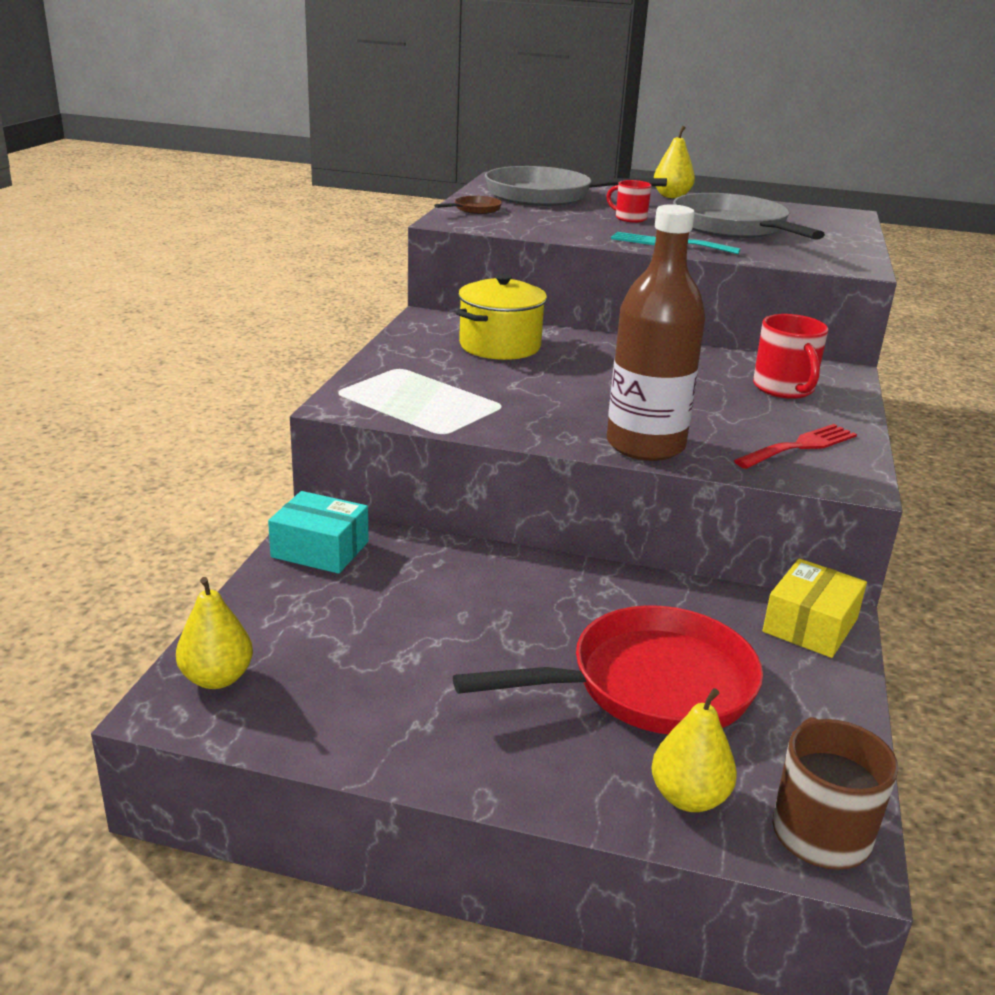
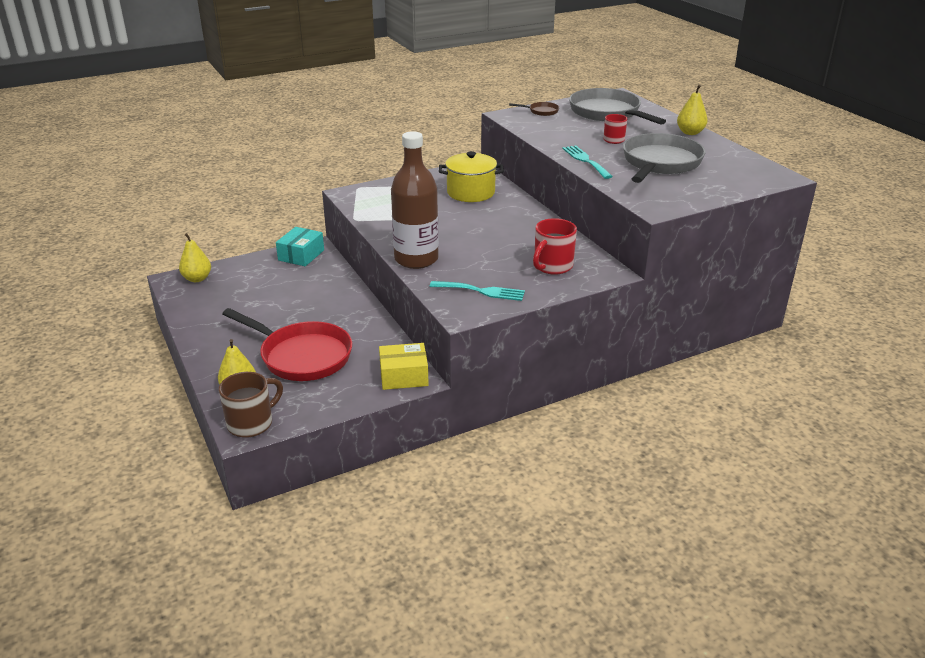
camera: 50 degrees right, 5 degrees up
turquoise box [268,491,369,574] -> turquoise box turned 45 degrees clockwise [276,227,324,266]
red fork [734,424,857,469] -> turquoise fork [430,281,525,301]

